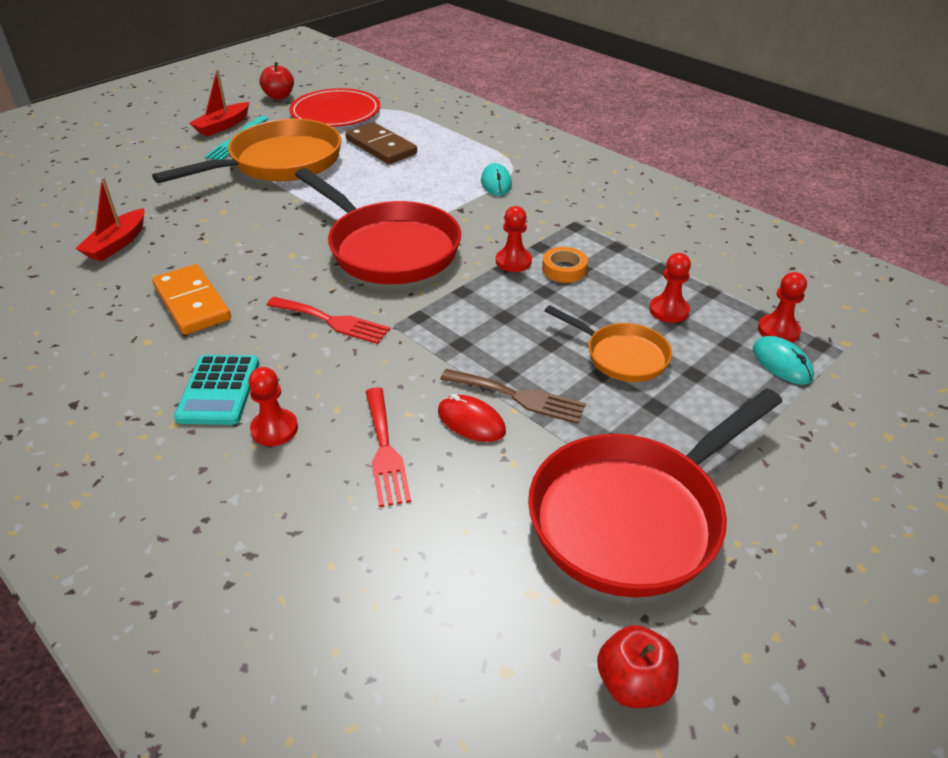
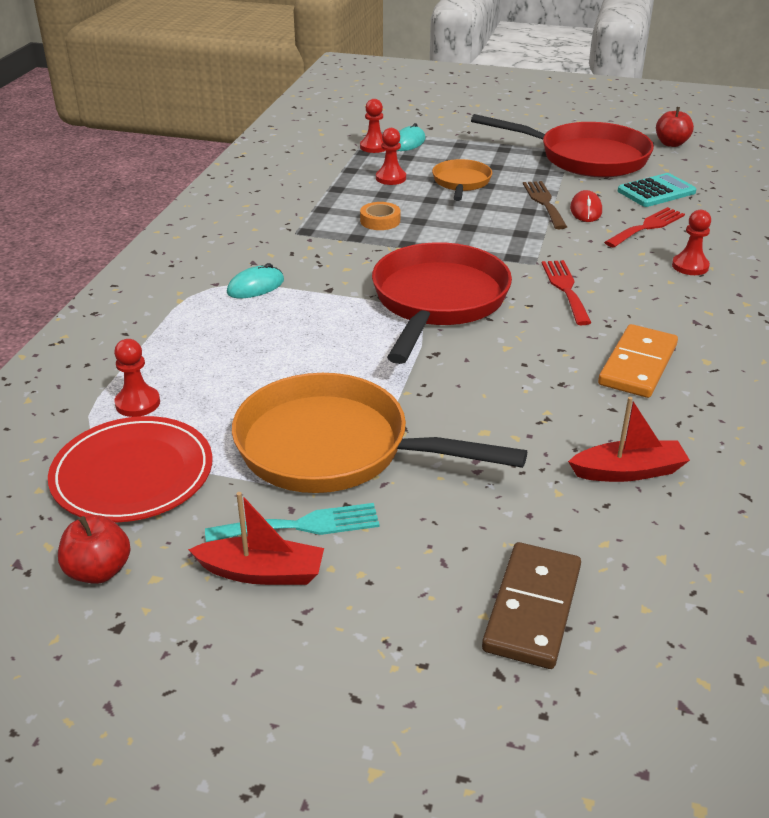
camera: 120 degrees left, 5 degrees down
turquoise calculator [174,355,259,425] -> turquoise calculator moved to [618,173,696,207]
brown domino [345,122,417,164] -> brown domino moved to [482,542,581,669]
red pawn [496,206,532,272] -> red pawn moved to [114,339,160,417]

